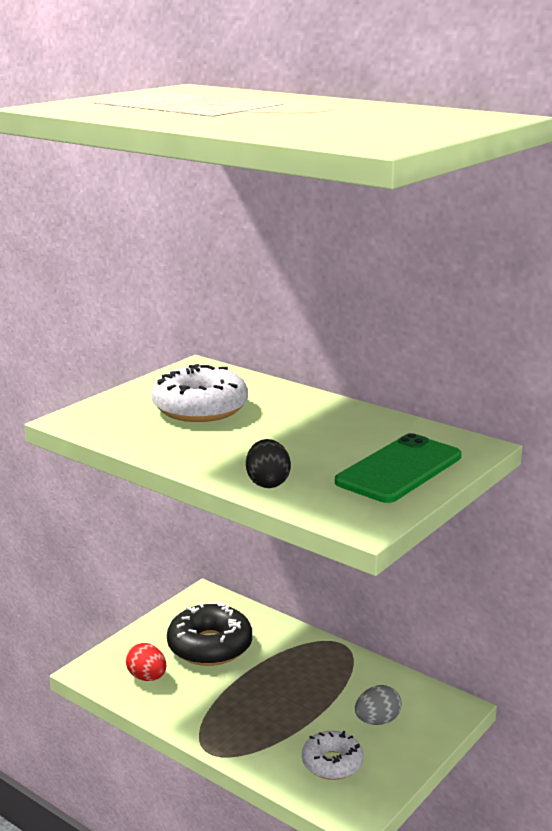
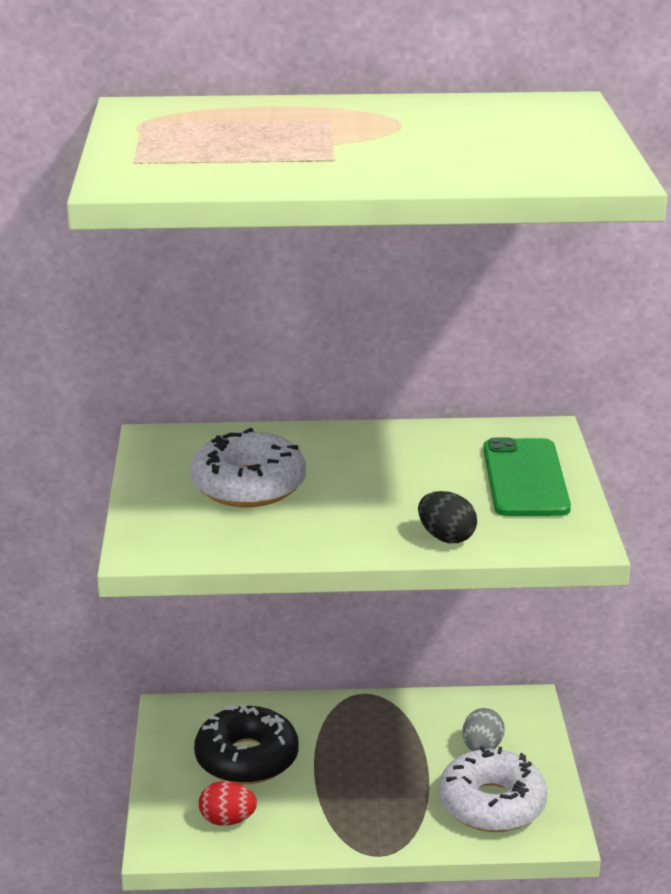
camera: 40 degrees left, 5 degrees up
white donut [302,731,364,780] -> white donut [439,746,547,832], size x1.62

